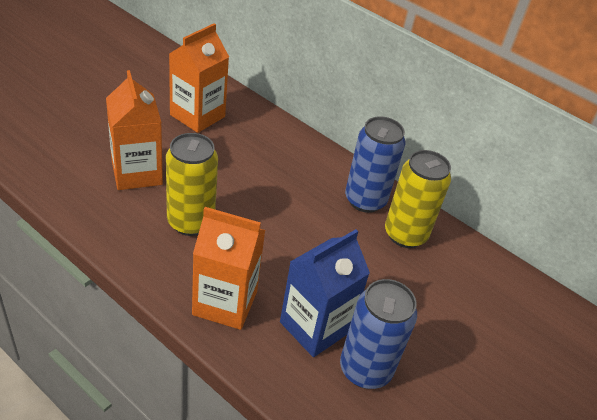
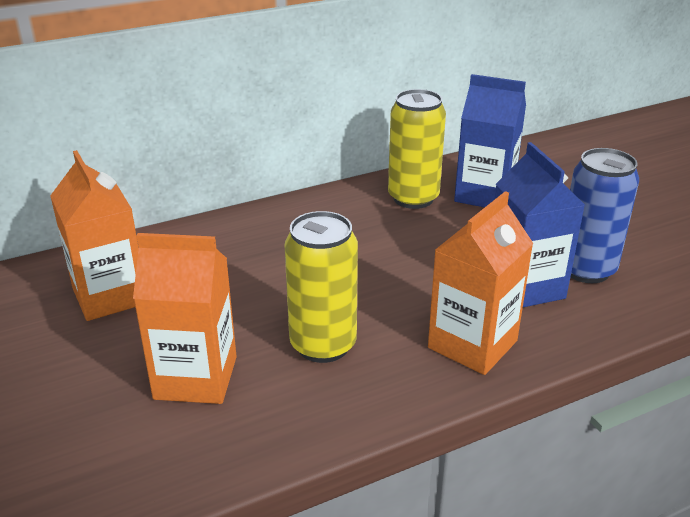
camera: 60 degrees left, 10 degrees down
blue can [345,117,406,213] -> none
none -> blue carton [454,74,526,207]

